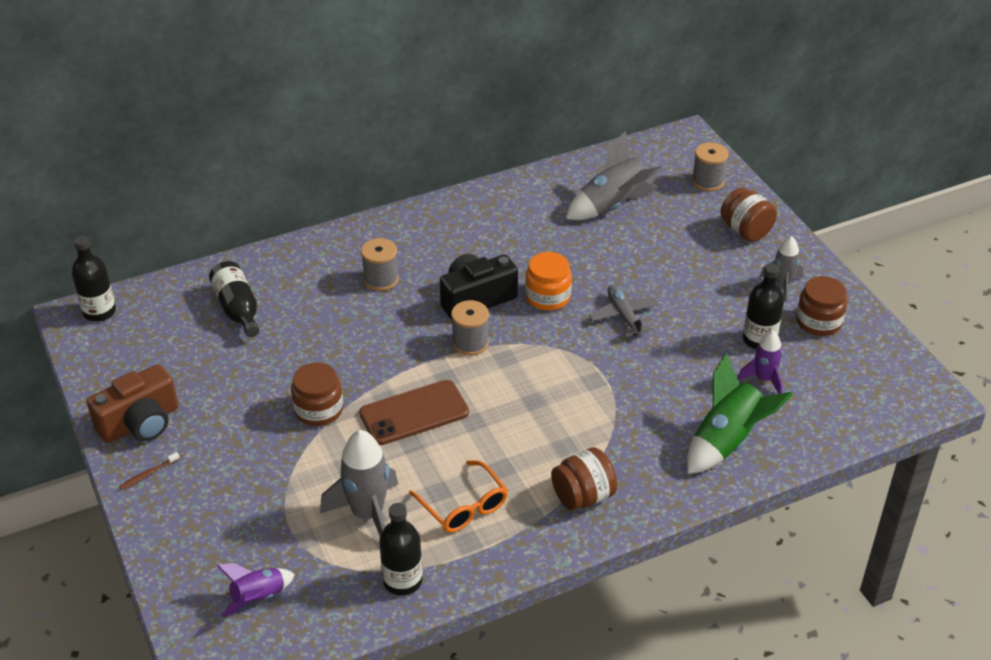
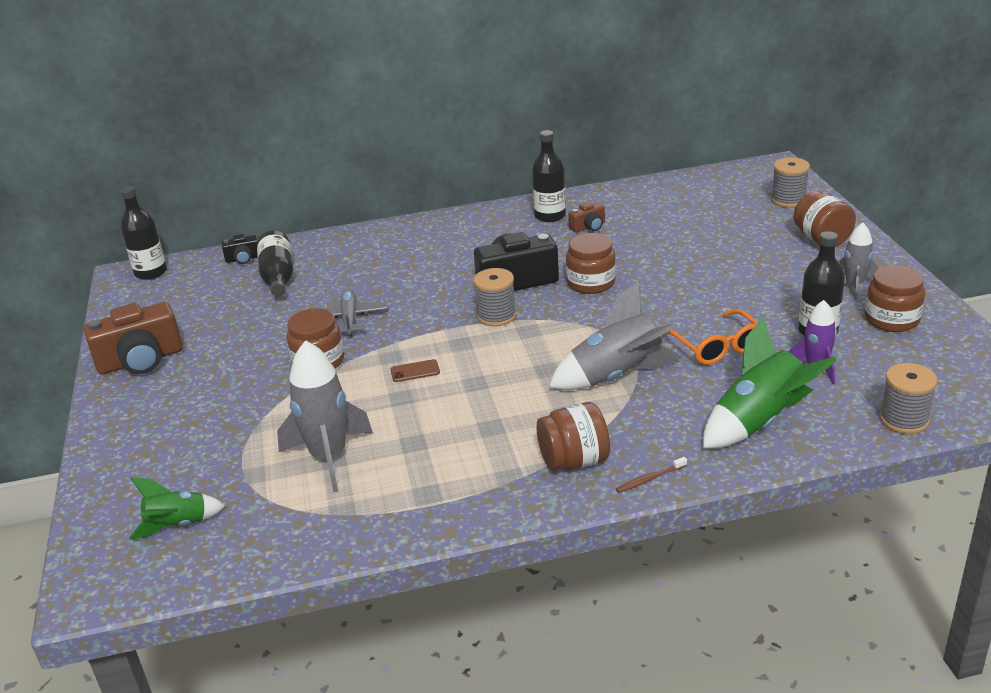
camera: 15 degrees right, 10 degrees down
brown toothbrush [119,452,180,490] -> brown toothbrush moved to [616,457,687,493]
purple rocket [217,563,295,618] -> green rocket [129,477,225,540]
brown phone [359,380,469,445] -> brown phone [390,359,440,382], size x0.43
grey spool [361,238,399,291] -> grey spool moved to [879,363,938,434]
black bottle [379,503,423,596] -> black bottle moved to [532,130,566,222]
orange glasses [409,460,508,533] -> orange glasses moved to [663,309,758,365]
orange jar [525,252,572,311] -> brown jar [566,233,616,294]
grey rocket [566,131,663,220] -> grey rocket moved to [549,281,682,390]
grey plane [589,285,659,336] -> grey plane moved to [324,288,388,335]
none -> black camera [222,234,259,264]
none -> brown camera [568,202,605,233]

